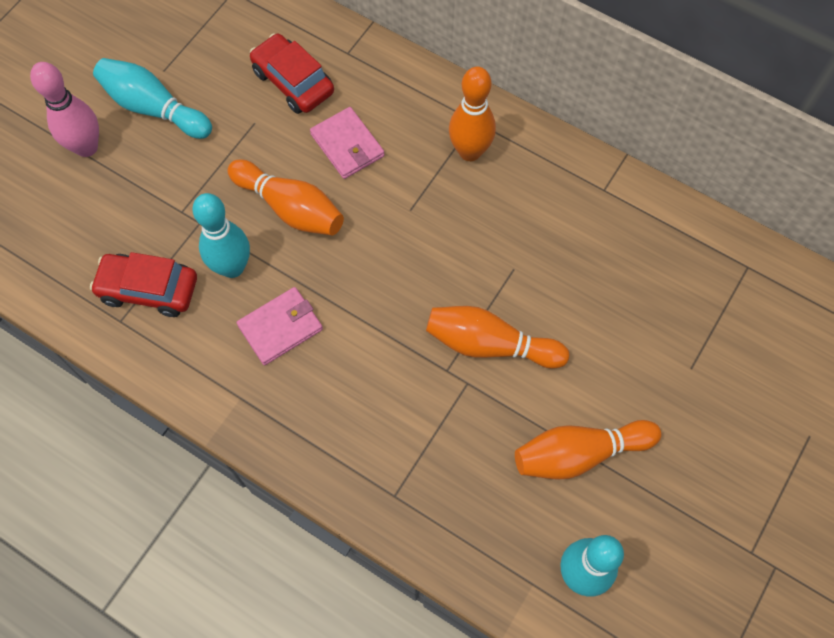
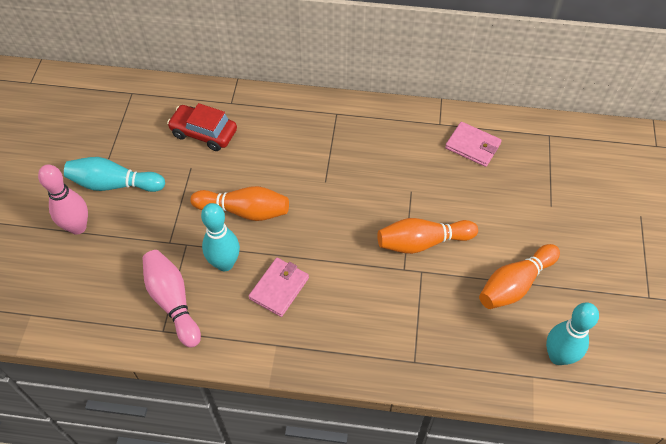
camera: 25 degrees left, 10 degrees down
red car [90,252,197,317] -> pink bowling pin [142,250,201,348]
pink wallet [310,107,385,179] -> pink wallet moved to [445,122,502,167]
orange bowling pin [449,66,496,161] -> none

